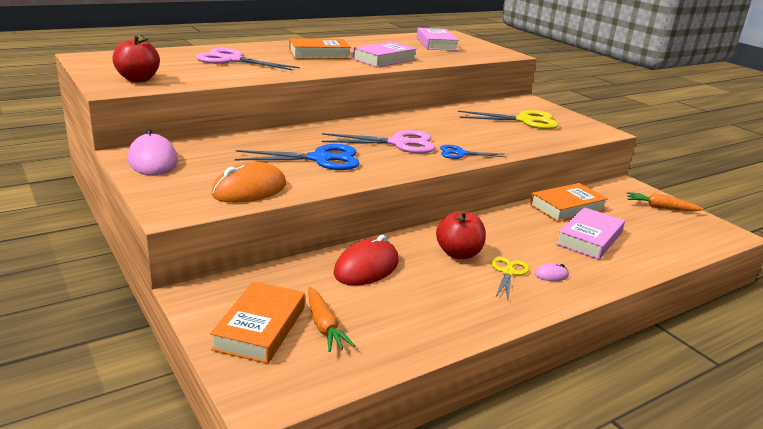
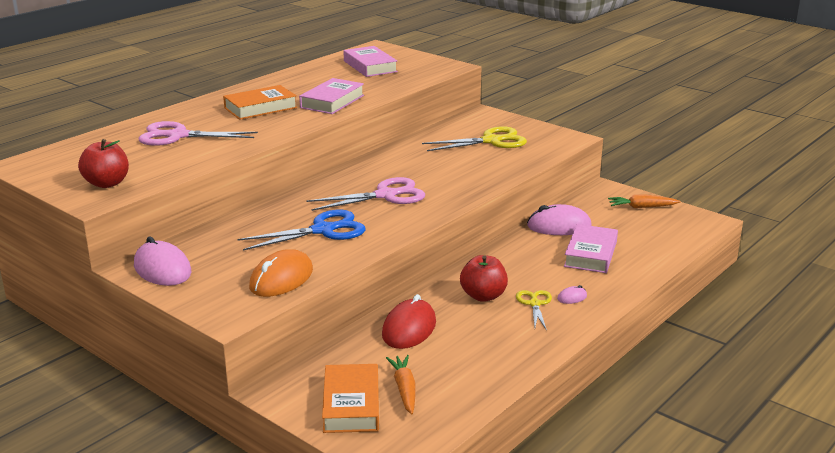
camera: 15 degrees left, 0 degrees up
orange carrot [308,287,355,352] -> orange carrot turned 150 degrees counterclockwise [386,355,416,414]
blue scissors [440,145,506,159] -> none
orange book [530,183,608,222] -> pink mouse [527,204,592,235]

